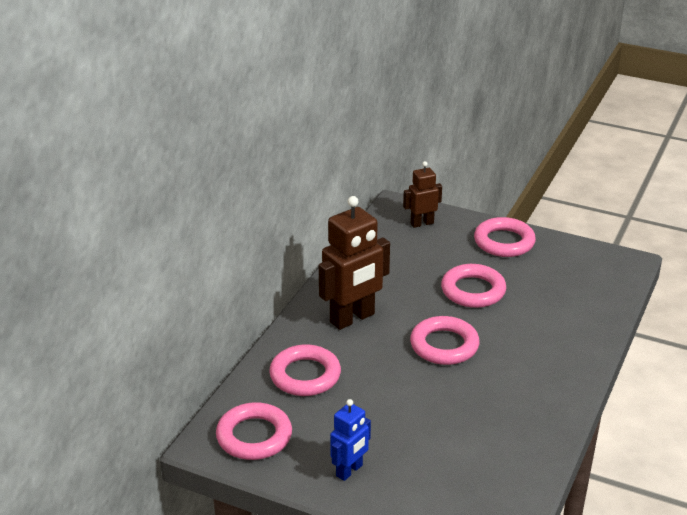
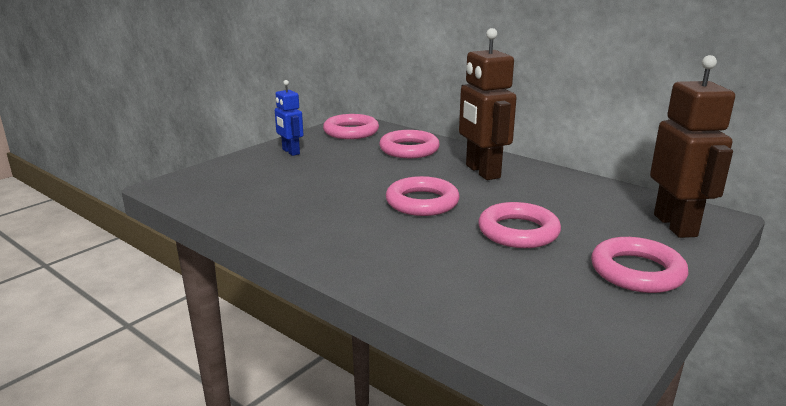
camera: 105 degrees right, 10 degrees down
brown robot [403,161,442,228] -> brown robot [650,55,735,238], size x1.78

